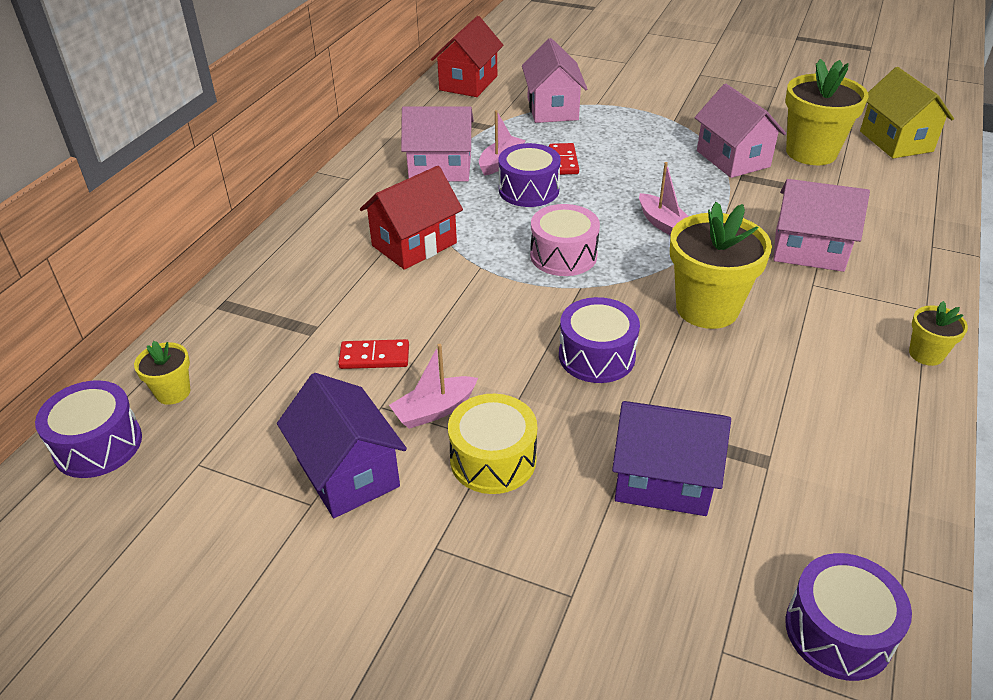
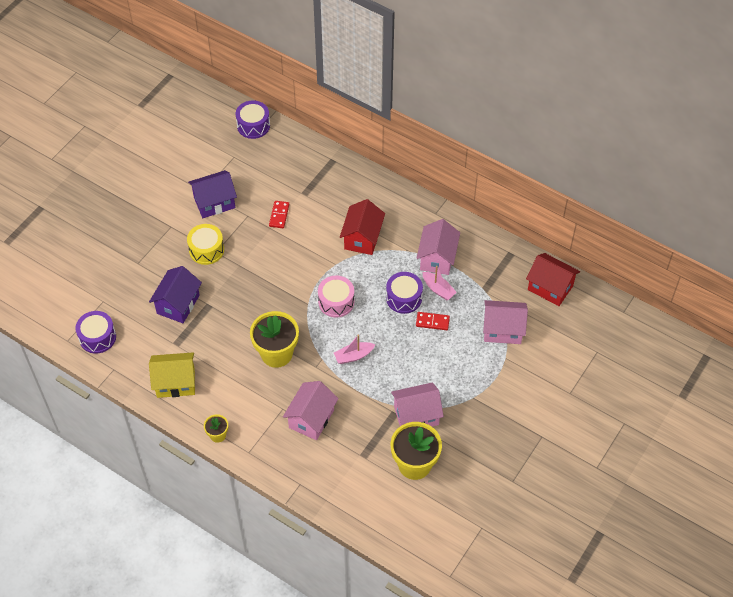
camera: 100 degrees right, 15 degrees up
yellow flower pot [134,341,190,405] -> none
red house [360,166,463,270] -> red house turned 45 degrees clockwise [340,199,385,255]
pink boat [389,344,478,429] -> none
purple drum [559,297,640,383] -> none
yellow house [860,67,954,158] -> yellow house moved to [149,352,195,398]

